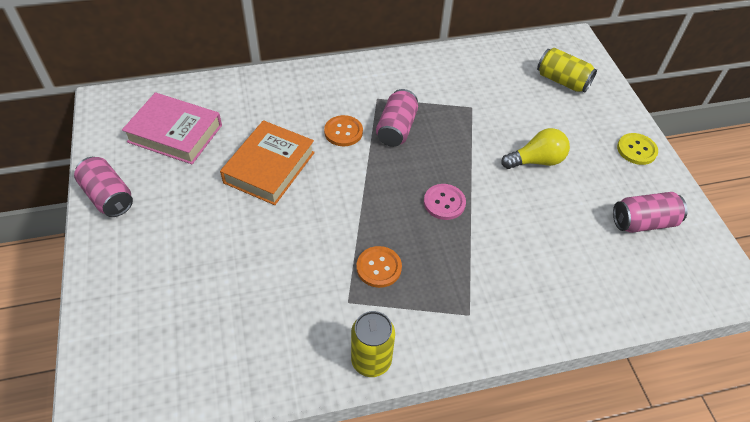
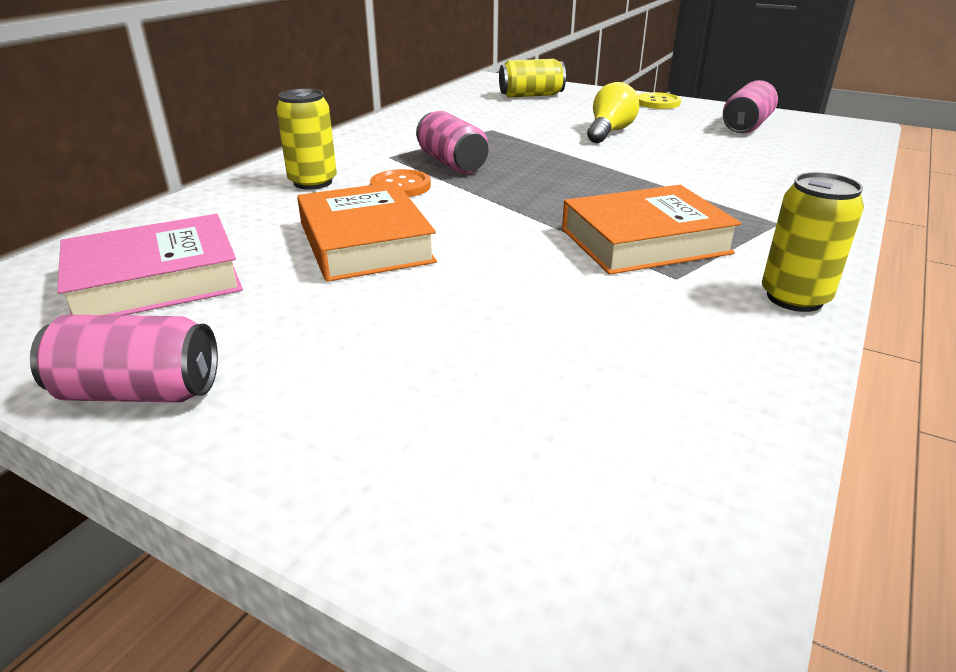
camera: 45 degrees left, 20 degrees down
orange button [356,246,402,288] -> orange book [562,185,741,275]
pink button [424,184,466,220] -> none
none -> yellow can [276,88,337,190]

